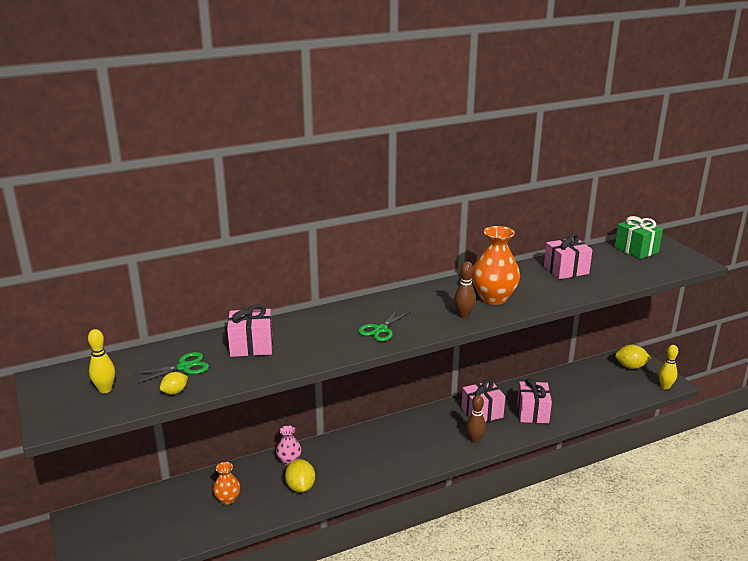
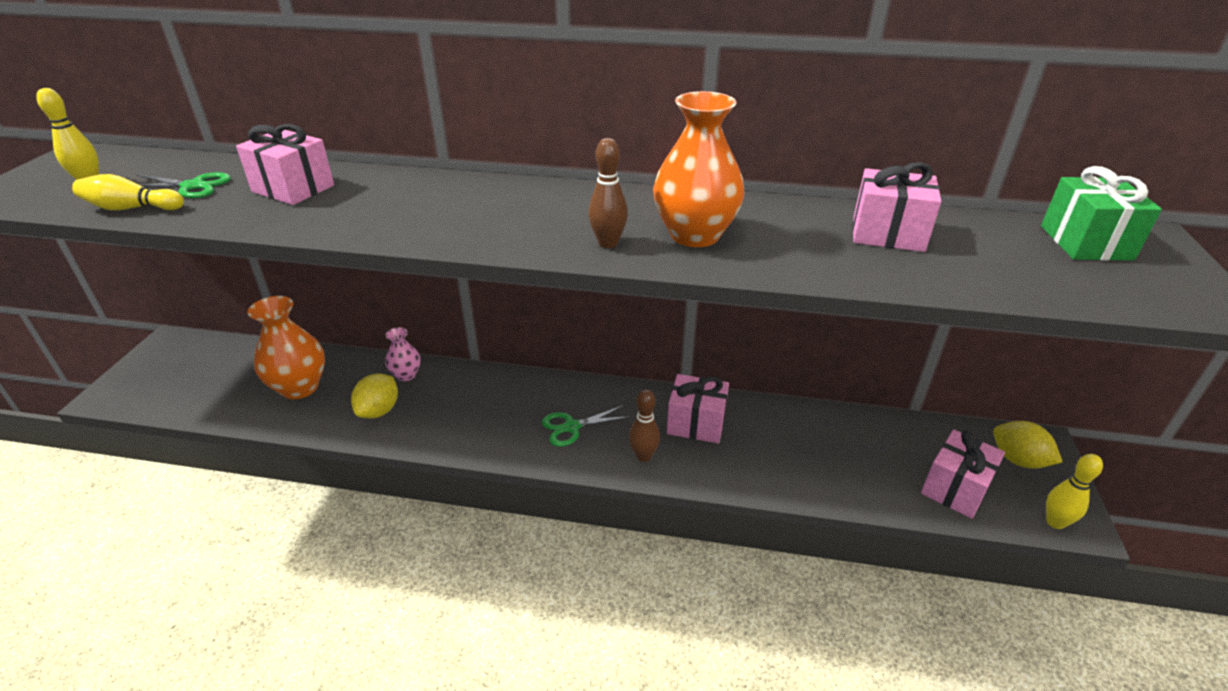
camera: 35 degrees right, 10 degrees up
yellow lemon [160,372,188,395] -> yellow bowling pin [72,174,184,211]
orange vase [213,462,240,505] -> orange vase [247,296,325,399], size x1.84
green scissors [358,308,411,342] -> green scissors moved to [542,405,631,447]
pink gift [517,379,552,423] -> pink gift moved to [921,429,1005,519]

